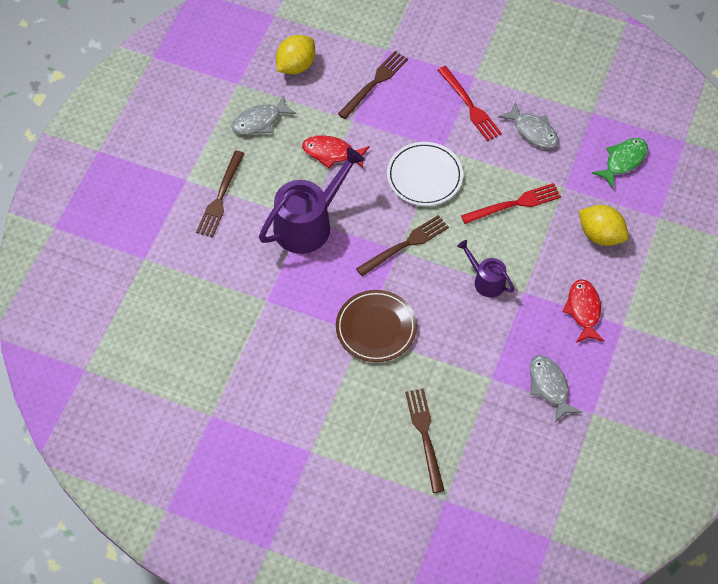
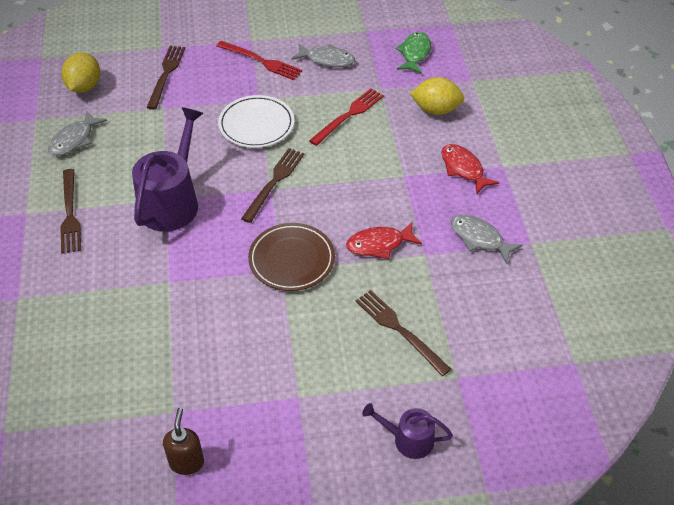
camera: 30 degrees left, 10 degrees down
red fish [302,135,370,168] -> red fish moved to [346,222,422,259]
purple watering can [457,240,514,298] -> purple watering can moved to [362,403,453,459]
none -> brown soap dispenser [163,408,204,475]

